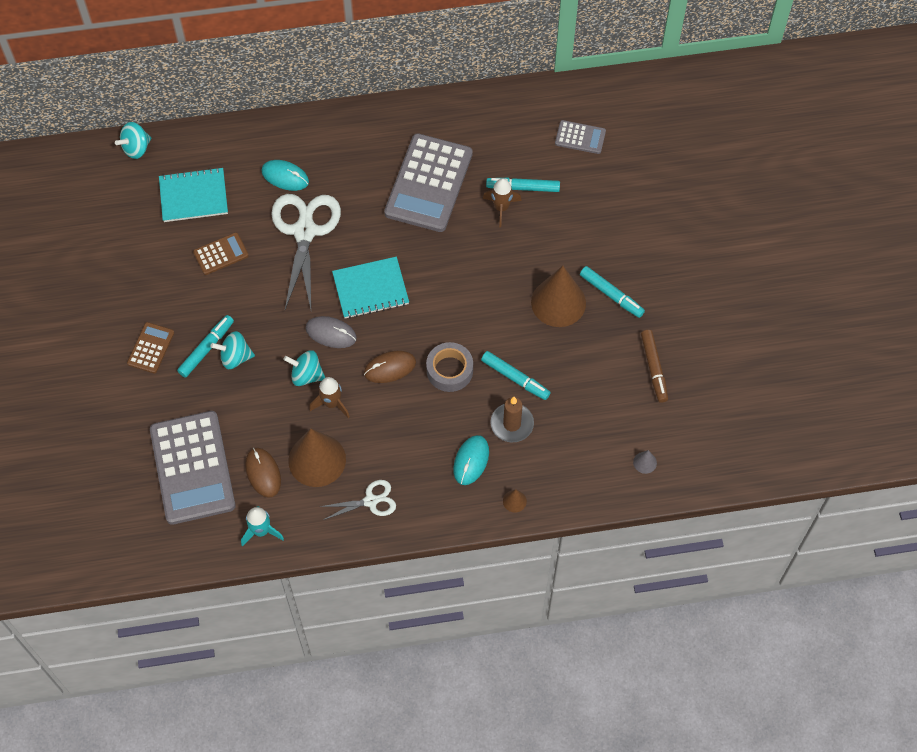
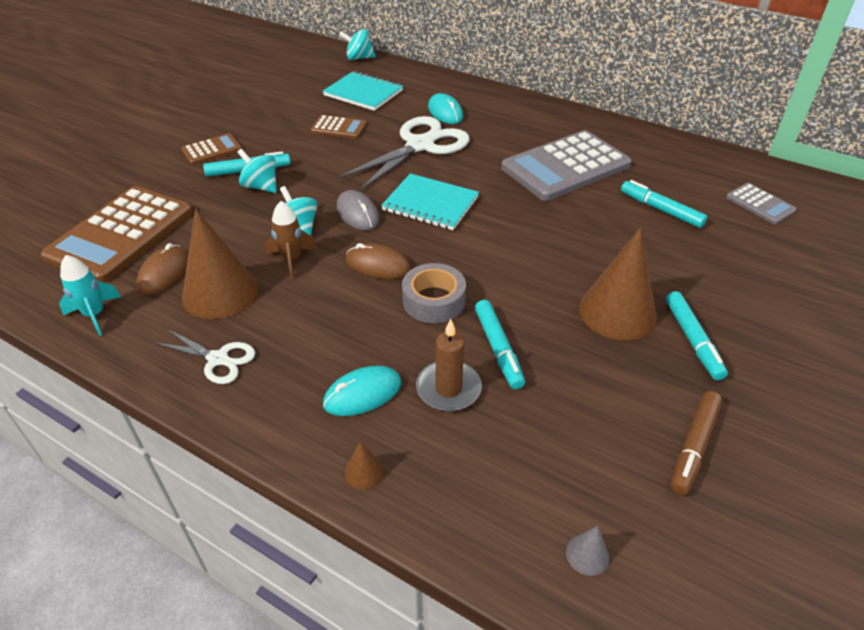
camera: 40 degrees right, 20 degrees down
grey calculator [150,411,236,525] -> brown calculator [41,186,193,283]
brown rocket [483,178,522,227] -> none

